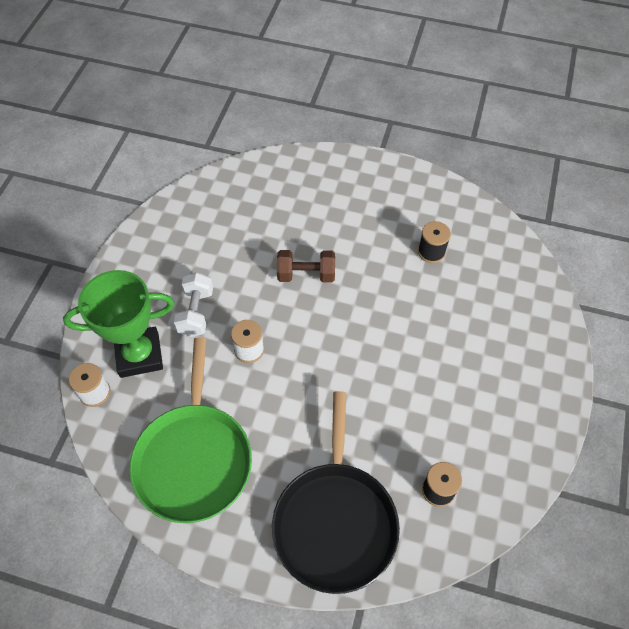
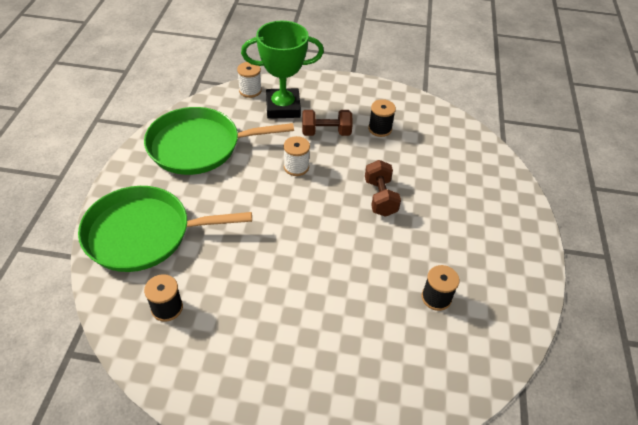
camera: 80 degrees right, 10 degrees down
green trophy [63,270,175,378] -> green trophy turned 75 degrees counterclockwise [241,21,324,119]
white dumbbell [174,272,213,337] -> brown dumbbell [302,110,353,136]
black pan [272,391,400,594] -> green pan [78,186,252,272]
none -> black spool [368,99,396,137]

